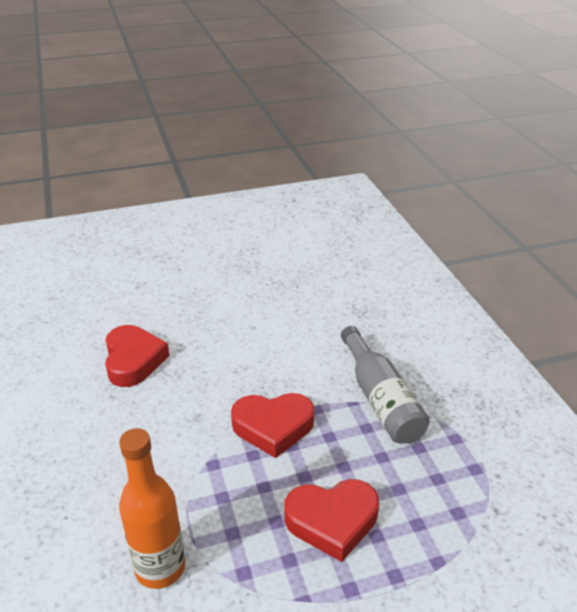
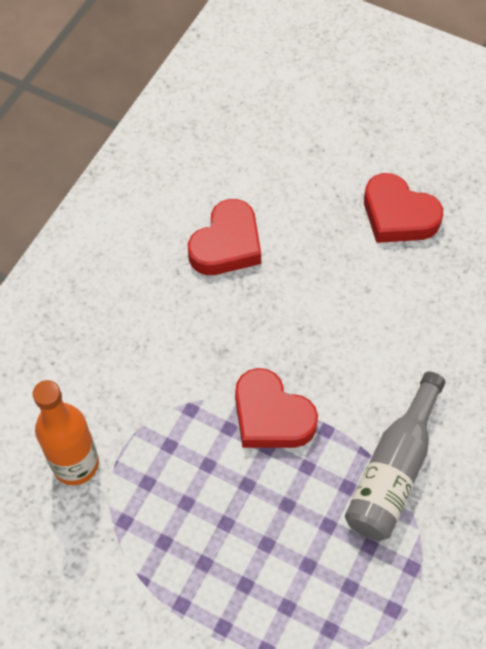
camera: 45 degrees right, 25 degrees up
red heart [284,479,379,562] -> red heart moved to [364,173,443,243]

